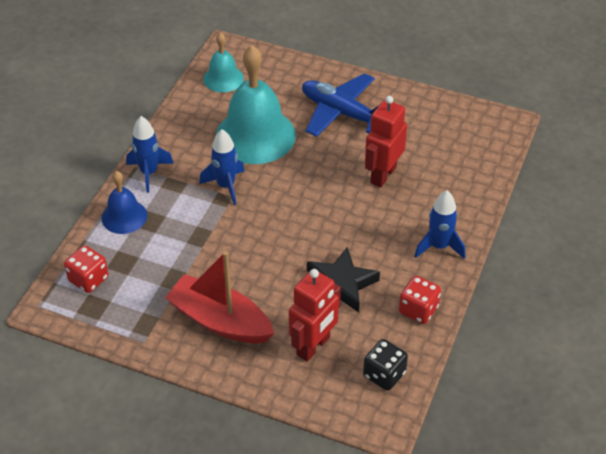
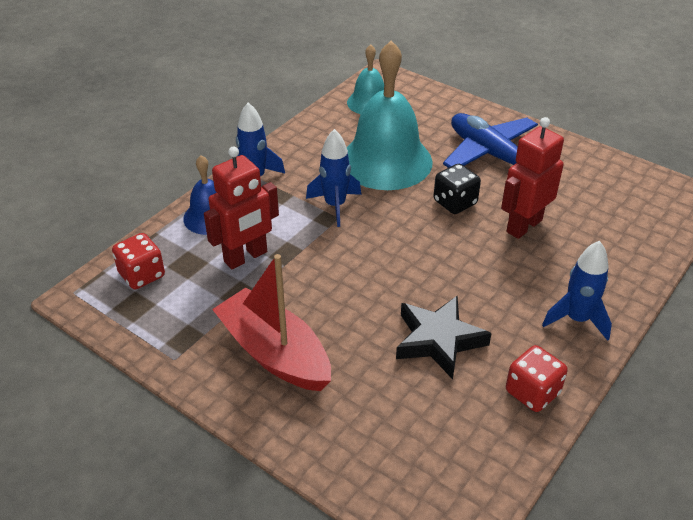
camera: 15 degrees right, 5 degrees down
red robot [289,269,341,362] -> red robot moved to [204,146,279,269]
black dice [363,339,408,390] -> black dice moved to [434,164,481,214]

